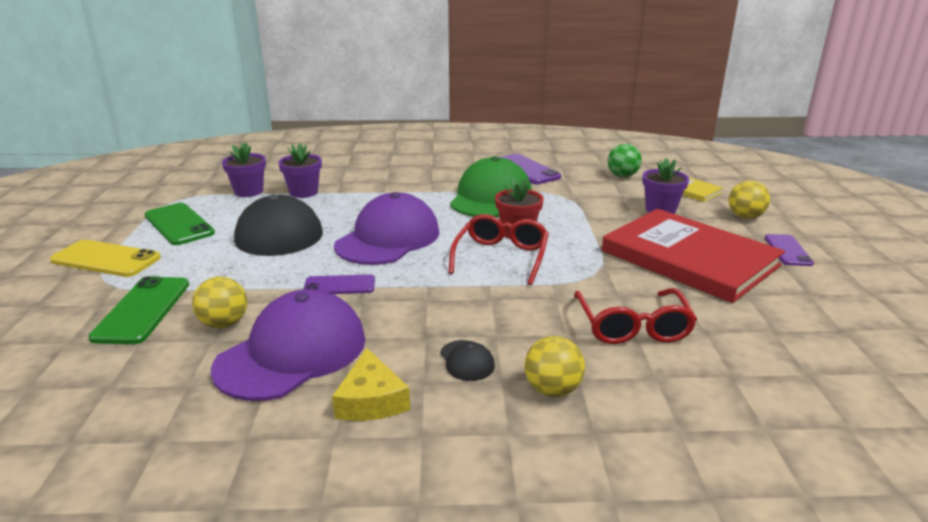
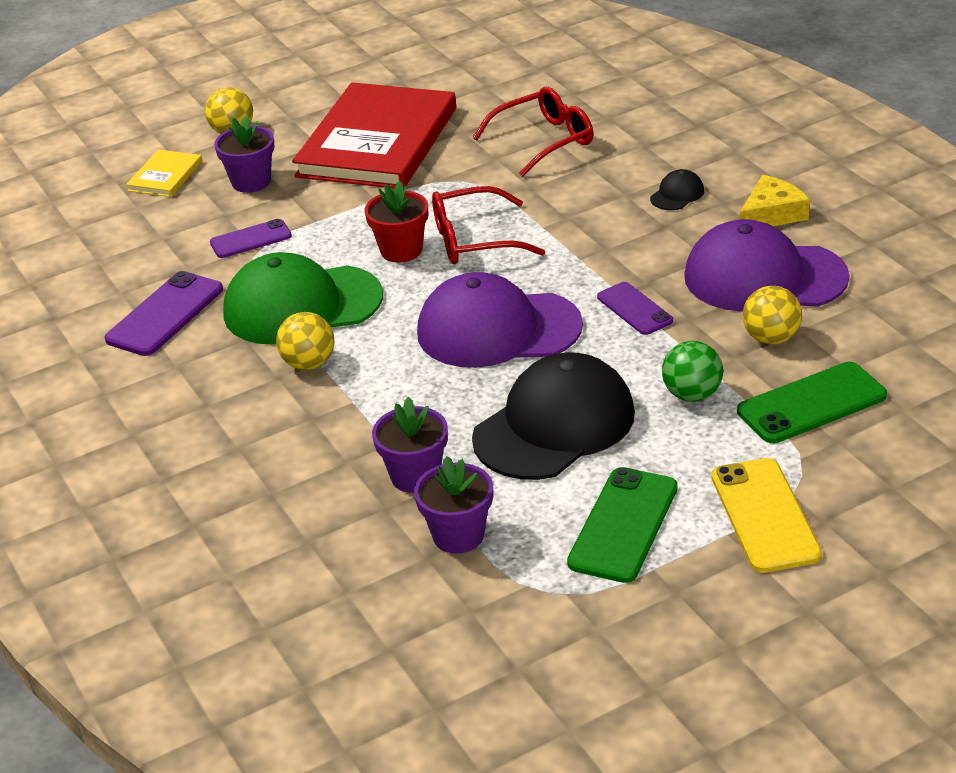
camera: 115 degrees left, 10 degrees up
yellow ball [524,336,585,397] -> yellow ball moved to [276,312,334,370]
green ball [608,144,642,177] -> green ball moved to [662,341,723,402]
purple phone [765,234,814,266] -> purple phone moved to [210,219,292,258]

